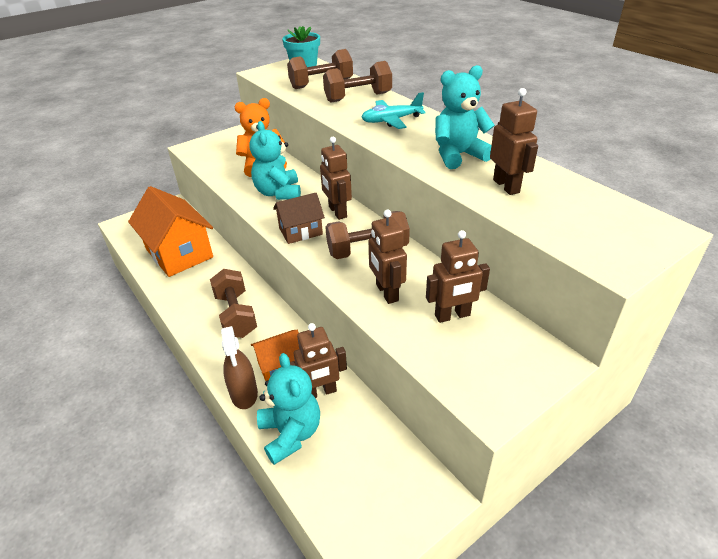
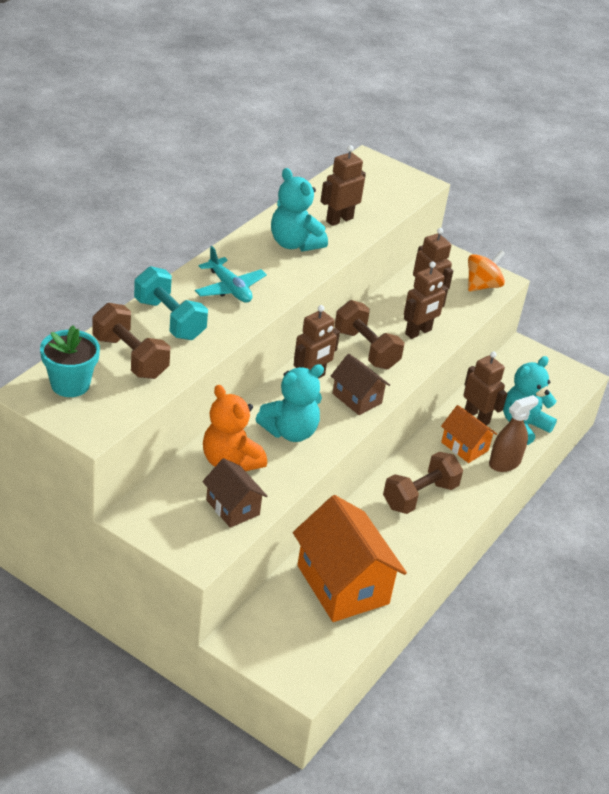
camera: 115 degrees left, 0 degrees up
orange house [128,186,213,277] -> orange house turned 60 degrees counterclockwise [293,495,407,622]
brown dumbbell [323,61,392,102] -> turquoise dumbbell [134,266,208,340]
none -> brown house [202,458,267,528]
none -> orange spinning top [468,250,505,292]

